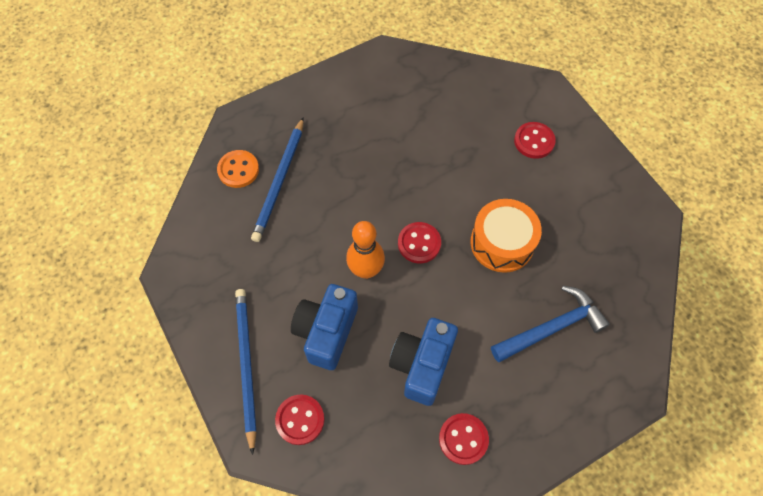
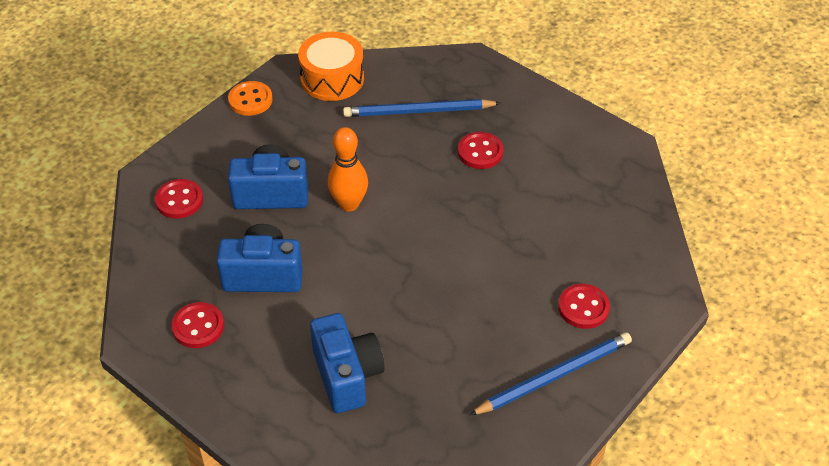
camera: 70 degrees right, 15 degrees down
orange button [217,150,259,188] -> orange button moved to [228,81,273,116]
blue pencil [235,289,256,455] -> blue pencil moved to [469,332,632,416]
red button [398,222,441,264] -> red button moved to [458,132,504,169]
orange drum [470,199,542,273] -> orange drum moved to [298,32,364,101]
blue hammer [491,286,610,362] -> blue camera [310,313,385,413]

